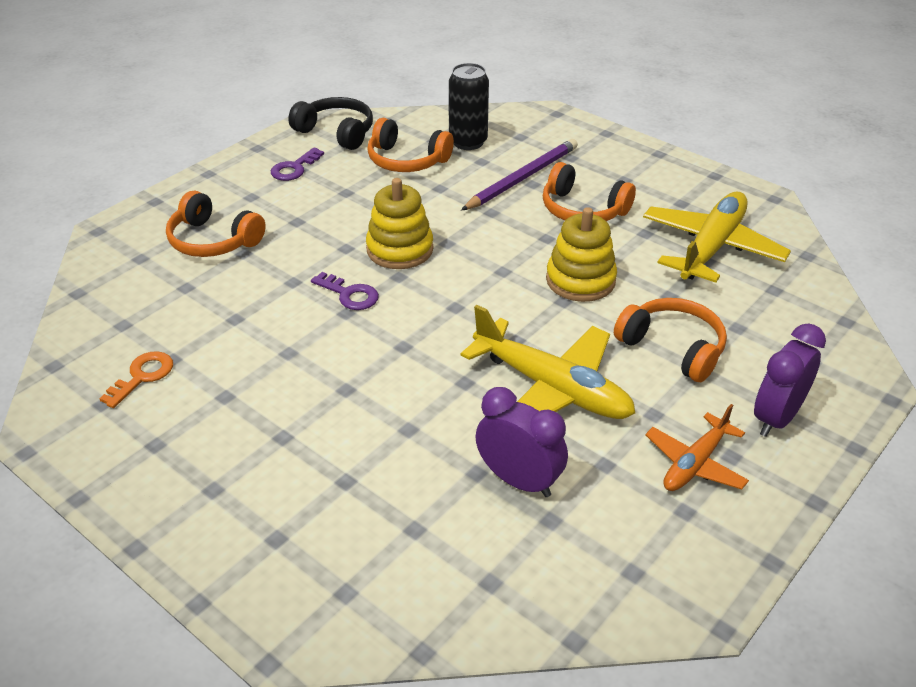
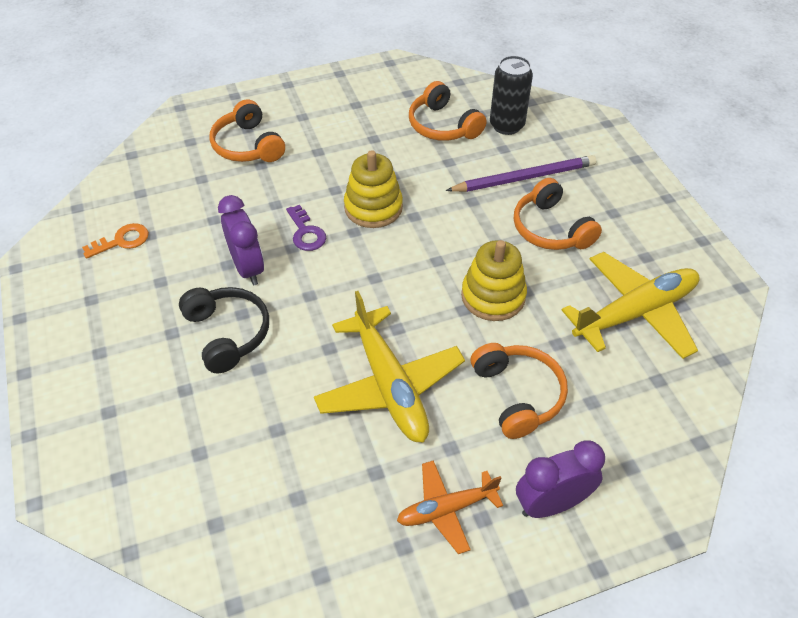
camera: 30 degrees right, 10 degrees up
purple key [271,147,324,181] -> none
black headphones [288,97,373,150] -> black headphones moved to [179,287,269,373]
purple clock [475,387,568,497] -> purple clock moved to [218,195,264,285]

